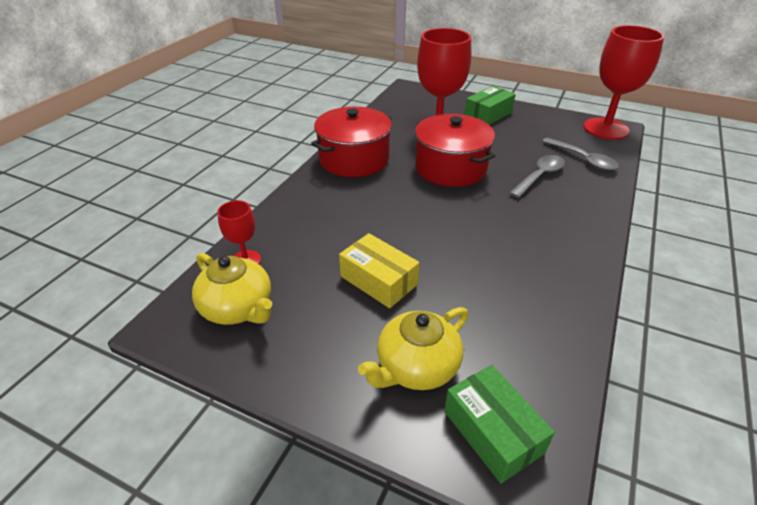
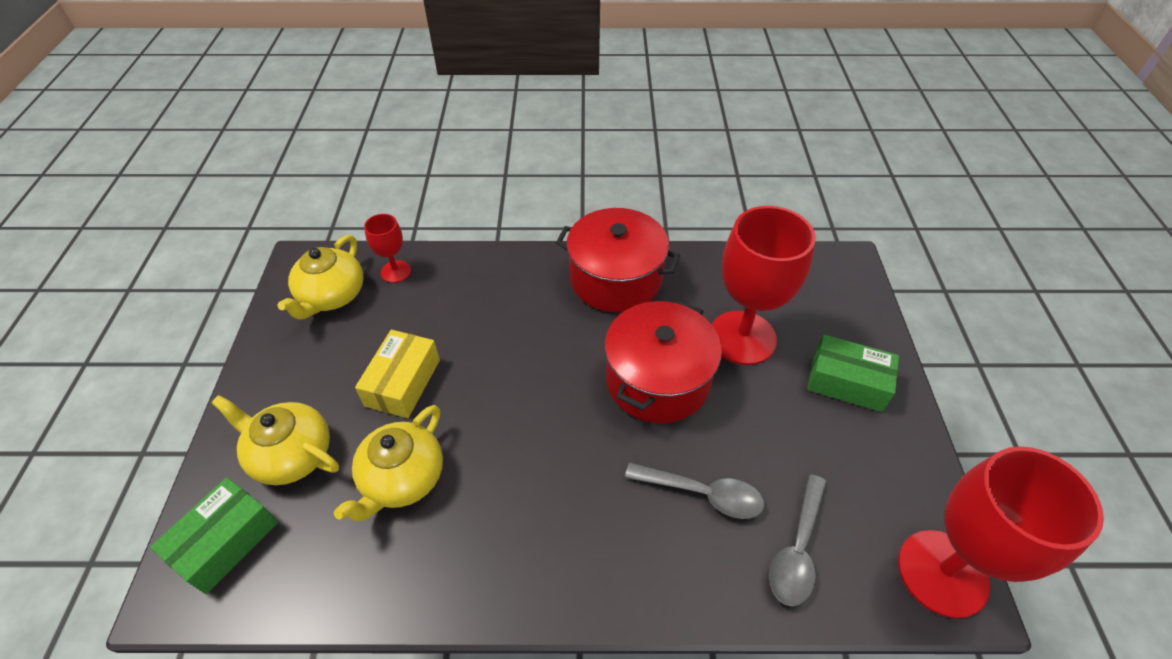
camera: 65 degrees right, 10 degrees up
none -> yellow teapot [334,405,443,521]

